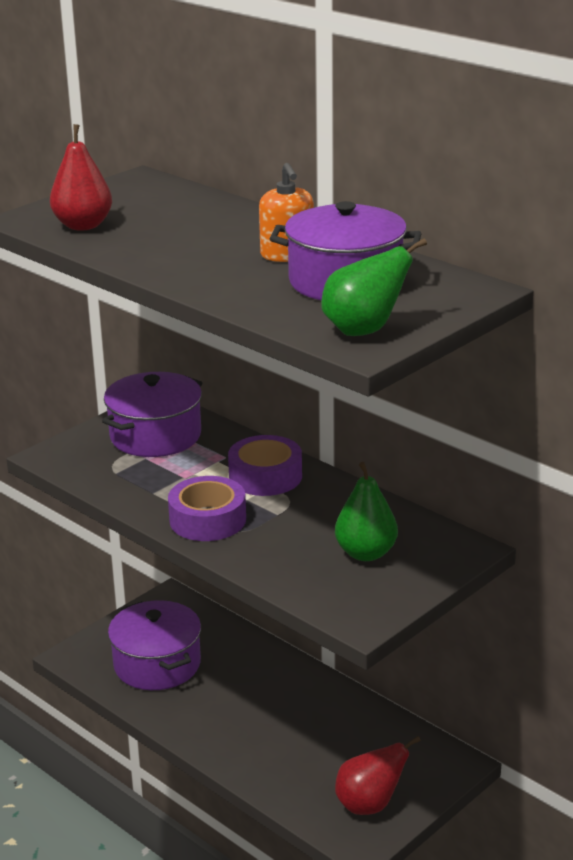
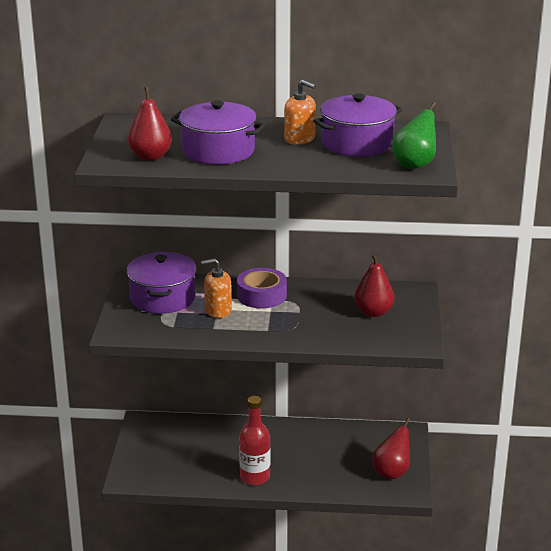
camera: 40 degrees left, 0 degrees up
purple pot [108,600,201,690] -> purple pot moved to [171,100,266,165]
purple tape [168,476,246,541] -> none
green pear [335,462,398,561] -> red pear [354,254,394,317]
none -> orange soap dispenser [201,258,232,318]
none -> red bottle [239,396,271,485]

